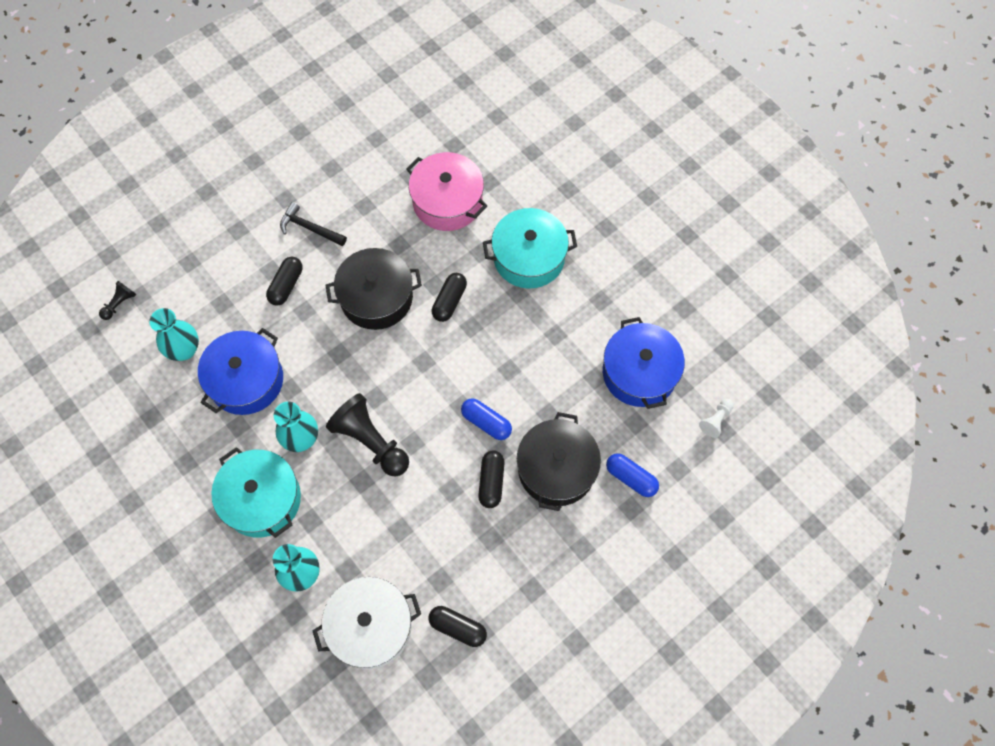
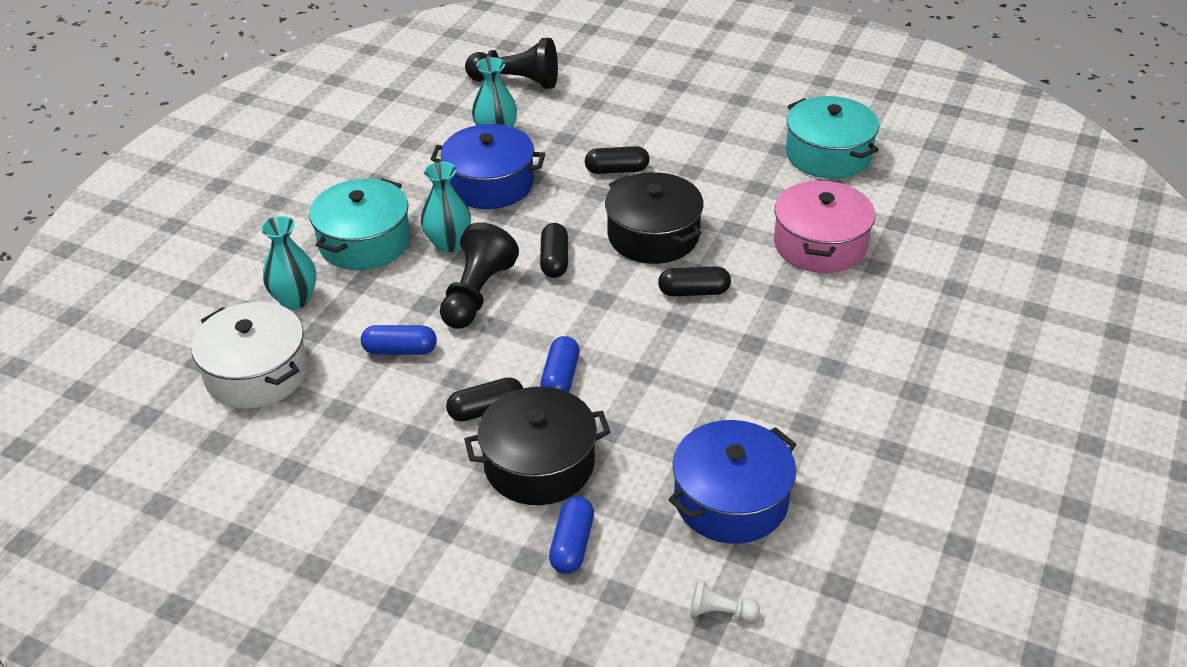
camera: 65 degrees right, 25 degrees down
black pawn [99,281,136,320] -> black pawn [465,38,558,89], size x2.07
black hammer [280,202,347,246] -> none
black capsule [429,606,487,647] -> black capsule moved to [540,223,568,278]
turquoise pot [483,208,577,288] -> turquoise pot moved to [786,96,879,179]
none -> blue capsule [361,325,437,355]

